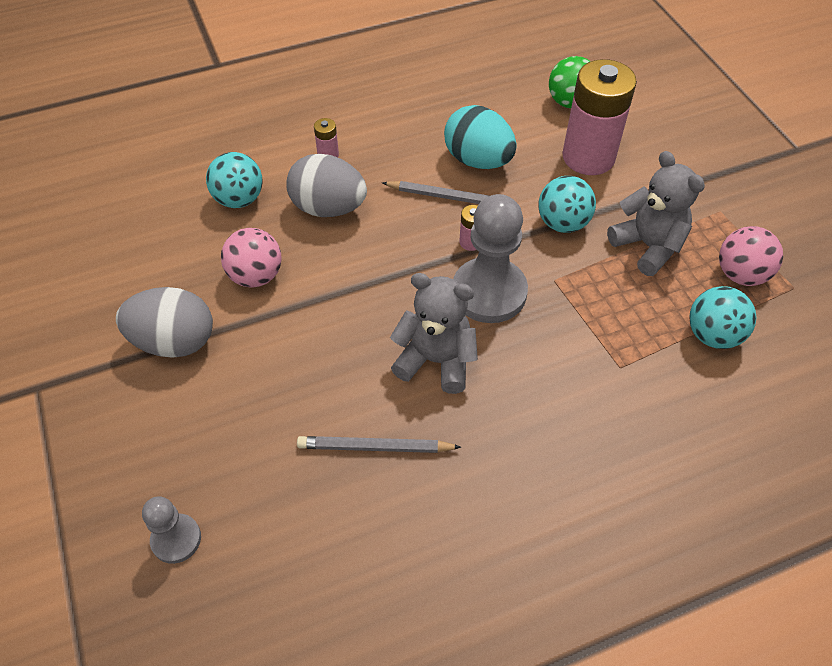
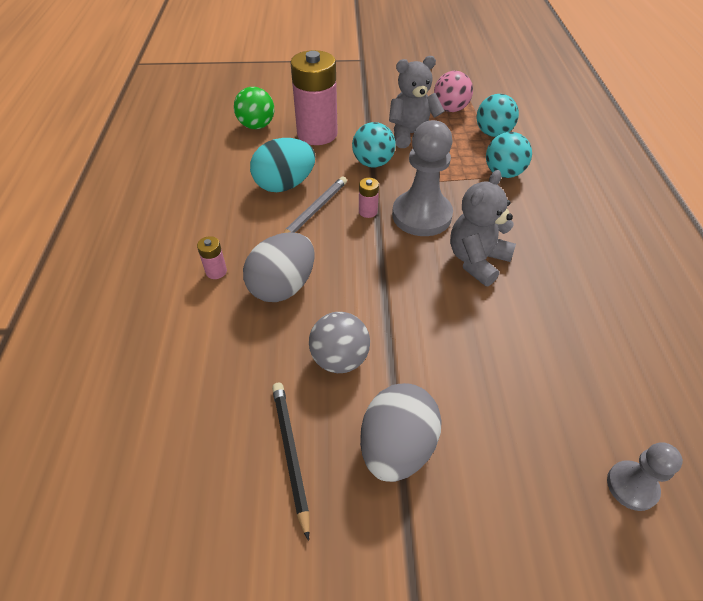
camera: 70 degrees left, 5 degrees down
turquoise ball [206,152,263,208] -> turquoise ball moved to [486,132,532,178]
pink ball [221,228,282,288] -> grey ball [309,312,370,373]
grey pencil [297,436,461,453] -> none
none -> black pencil [272,383,310,541]

